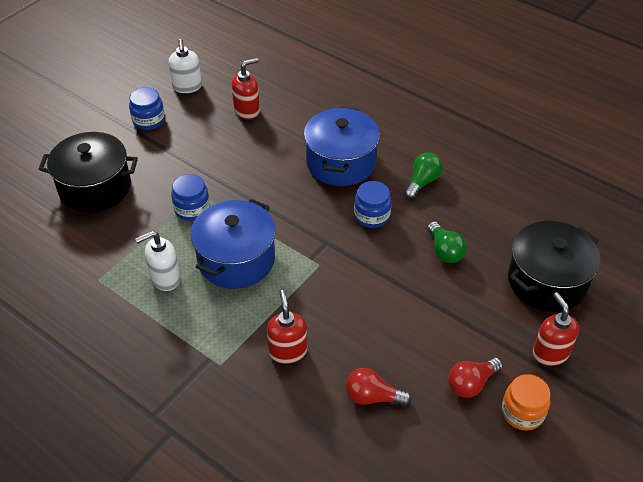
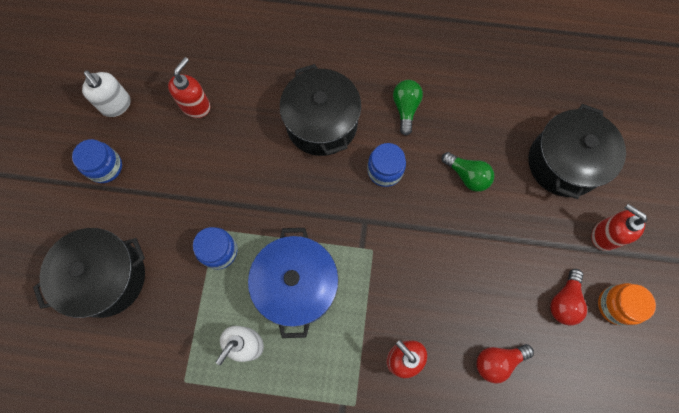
camera: 30 degrees left, 25 degrees up
blue pot [304,107,380,186] -> black pot [280,64,361,156]

